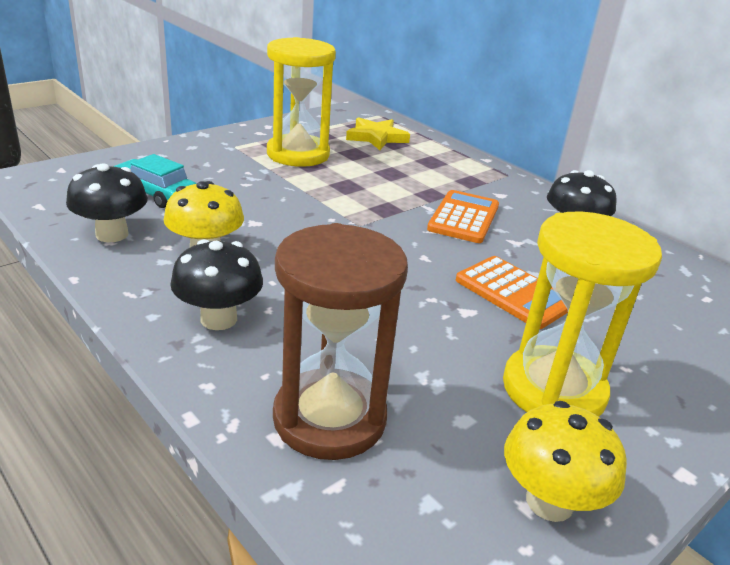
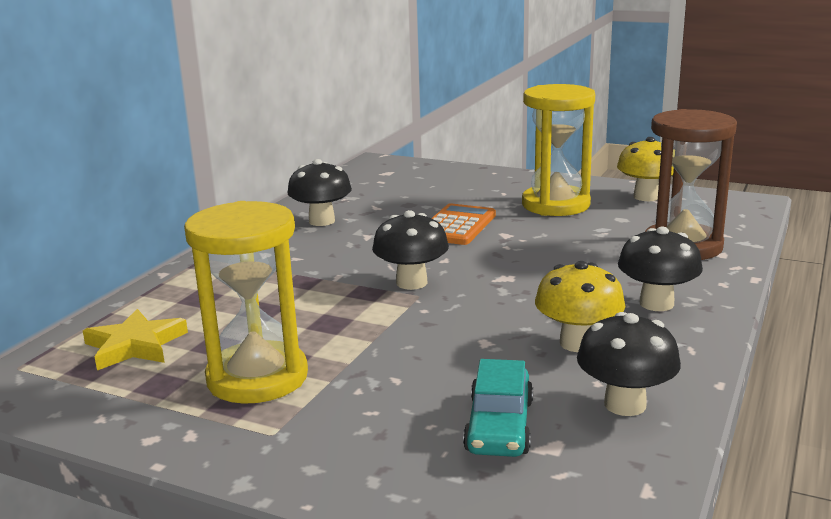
camera: 110 degrees left, 10 degrees down
orange calculator [427,190,499,243] -> none
none -> black mushroom [372,210,449,290]

